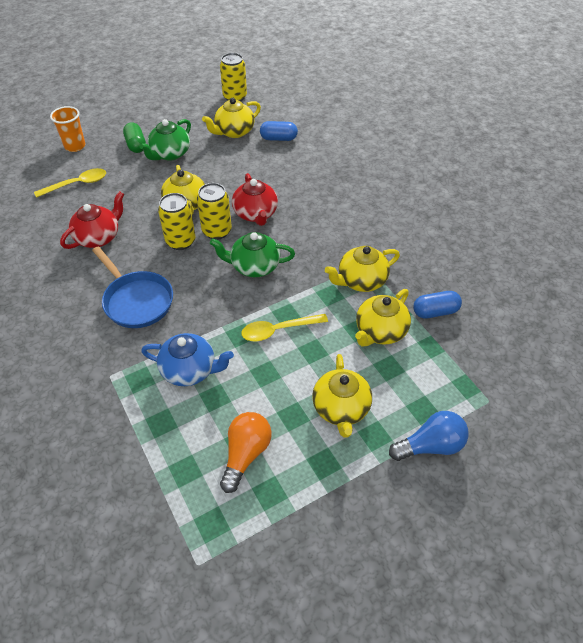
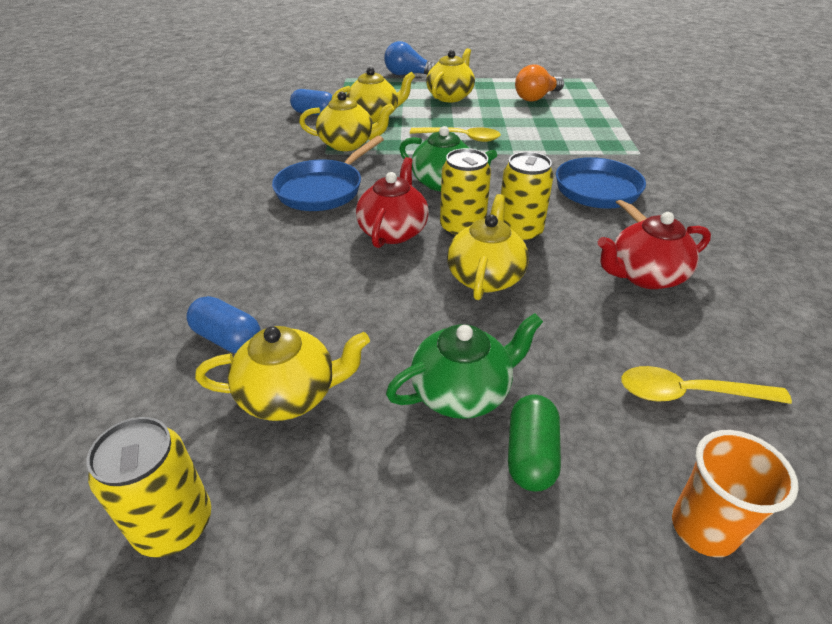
camera: 150 degrees left, 10 degrees down
blue teapot [141,333,234,386] -> none
none -> blue pan [272,136,384,211]

